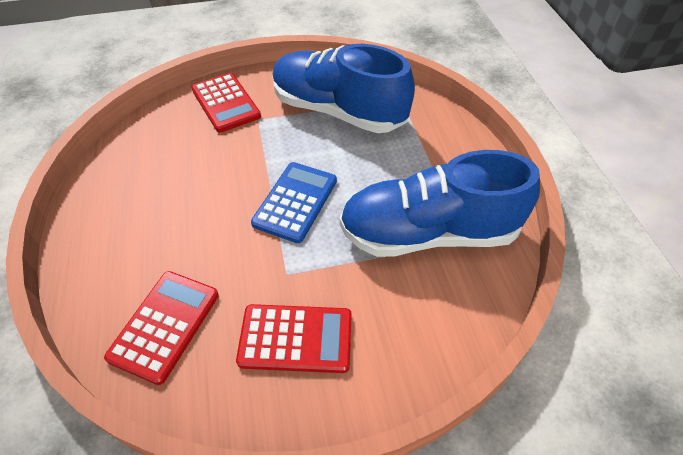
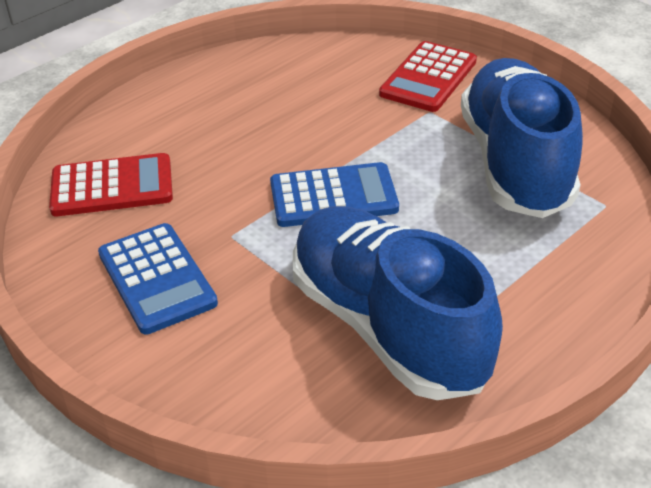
camera: 60 degrees right, 10 degrees down
red calculator [236,304,352,373] -> blue calculator [98,223,218,335]

